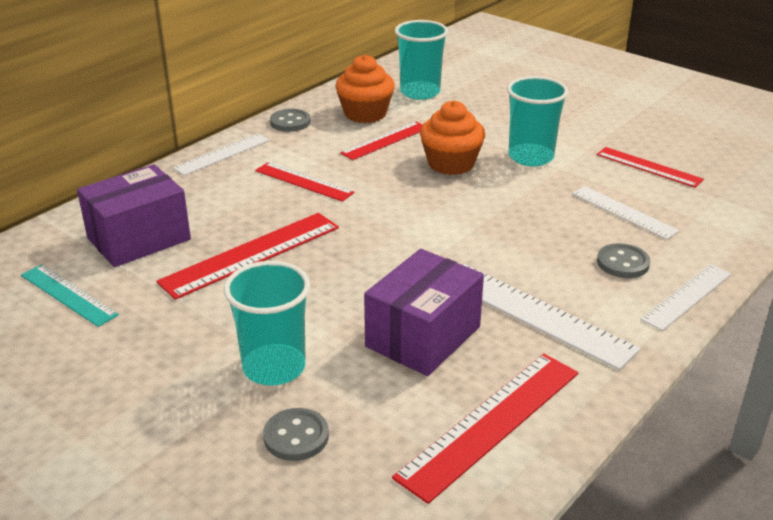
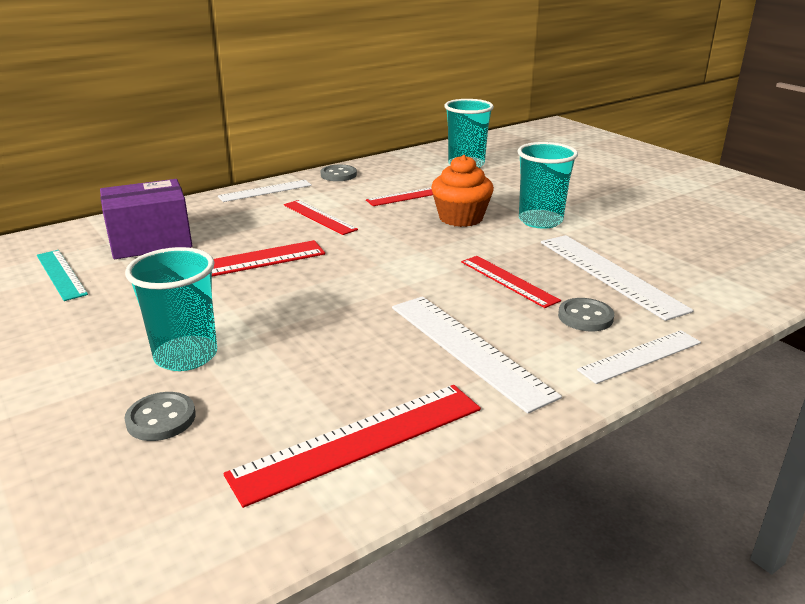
camera: 15 degrees right, 5 degrees down
orange cupcake [335,55,395,123] -> none
purple box [364,249,484,376] -> none
white ruler [572,186,680,240] -> white ruler [541,235,694,321], size x1.57
red ruler [597,147,704,188] -> red ruler moved to [461,256,561,308]

